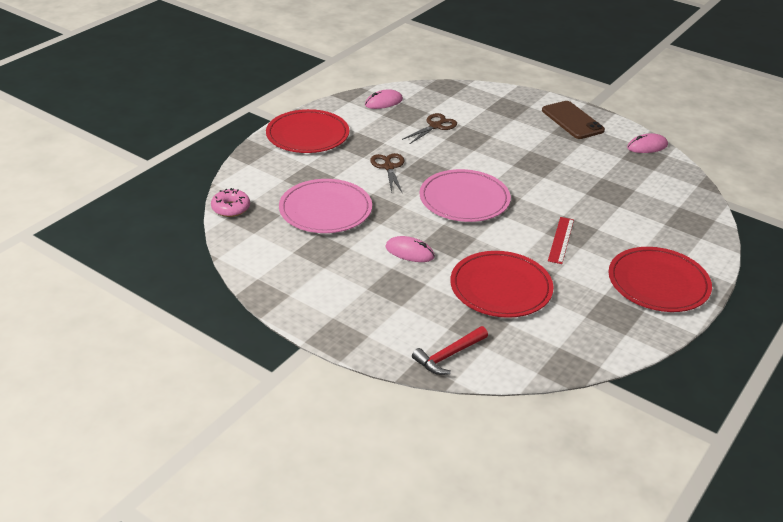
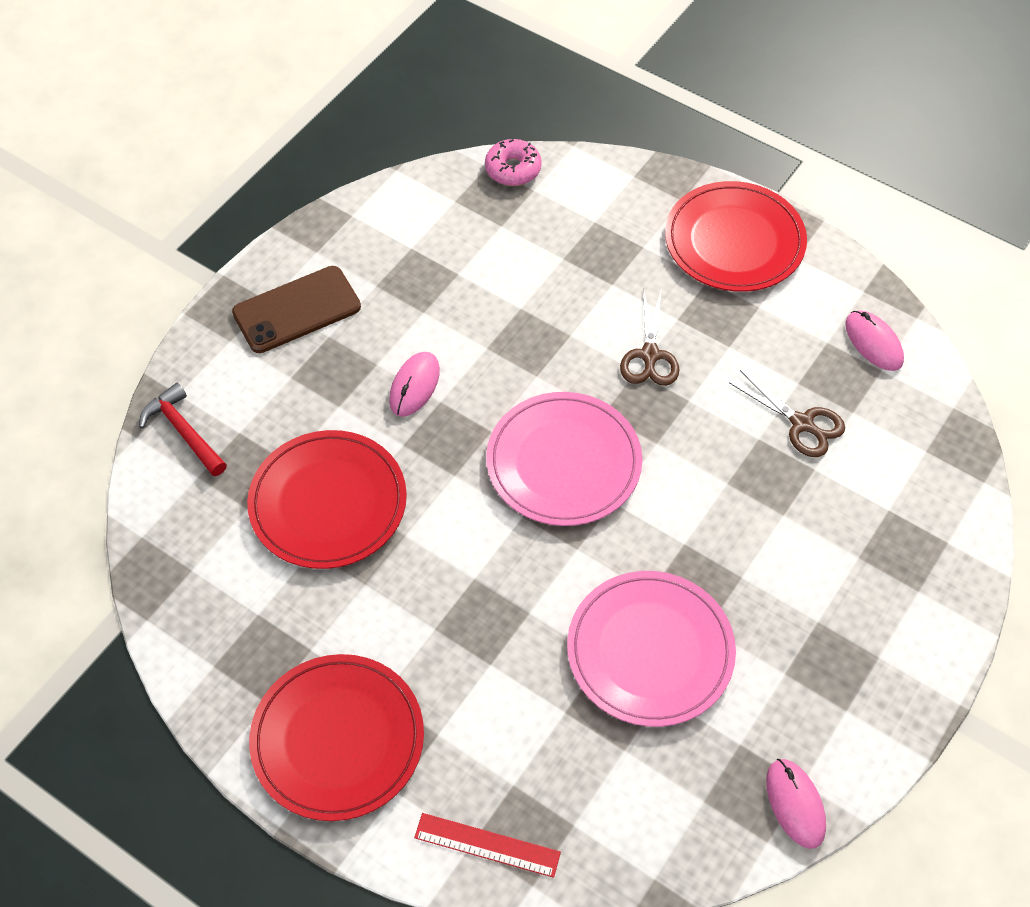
camera: 90 degrees right, 20 degrees up
pink plate [279,179,372,233] -> pink plate moved to [567,571,736,727]
brown scissors [370,153,404,194] -> brown scissors turned 105 degrees clockwise [620,292,679,386]
brown phone [542,101,605,139] -> brown phone moved to [232,266,361,353]
red ruler [548,217,574,264] -> red ruler moved to [414,813,561,878]

